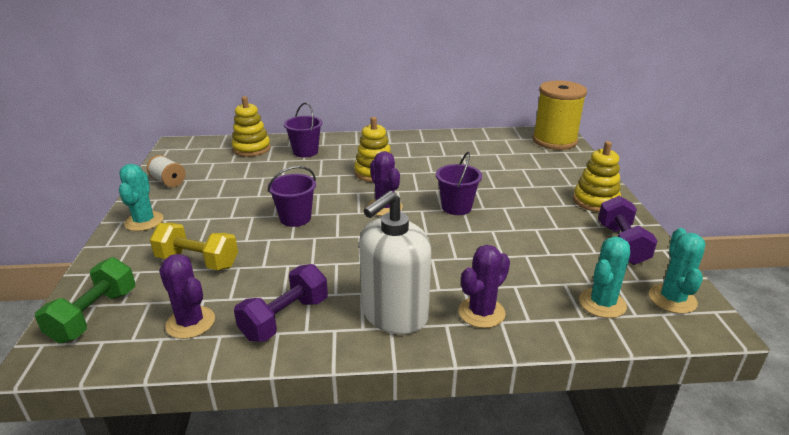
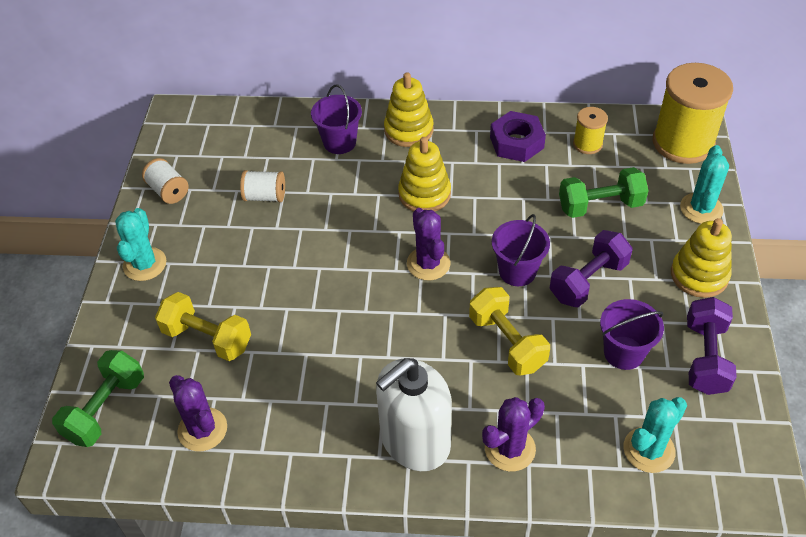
camera: 10 degrees right, 20 degrees up
yellow stacking toy [232,96,271,157] -> yellow stacking toy moved to [384,72,433,147]
purple dumbbell [234,264,328,342] -> purple dumbbell moved to [550,230,632,307]
purple bucket [268,166,316,227] -> purple bucket moved to [600,299,664,370]
turquoise cactus [649,228,705,314] -> turquoise cactus moved to [680,145,729,224]
none -> white spool [240,170,285,202]
none -> yellow dumbbell [469,287,550,376]
none -> purple nut [490,111,546,162]
none -> green dumbbell [559,167,649,218]
none -> yellow spool [573,107,608,154]

